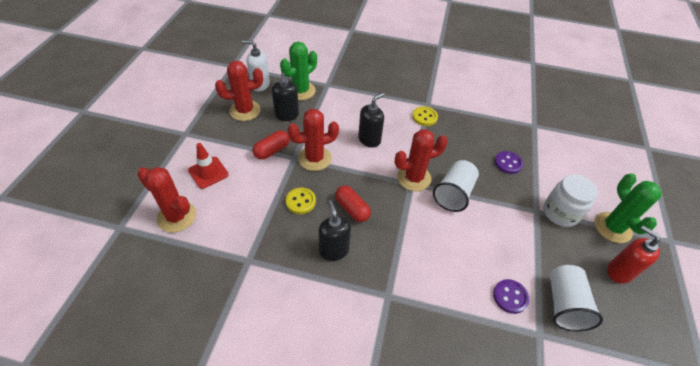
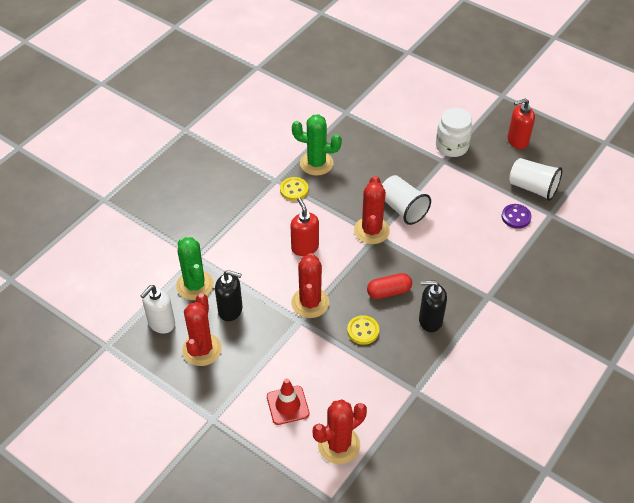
camera: 65 degrees left, 0 degrees up
red capsule [253,130,290,159] -> none
black soap dispenser [358,93,385,148] -> red soap dispenser [291,197,319,256]
purple button [495,151,523,174] -> none
green cactus [595,173,662,243] -> green cactus moved to [292,114,342,176]

